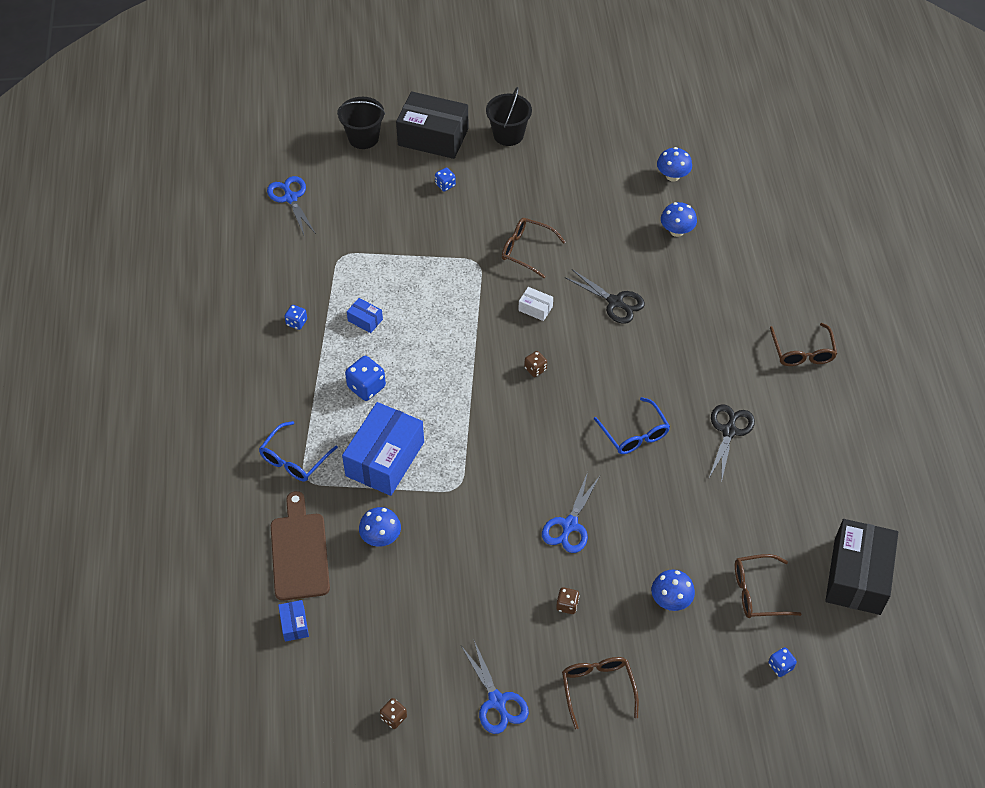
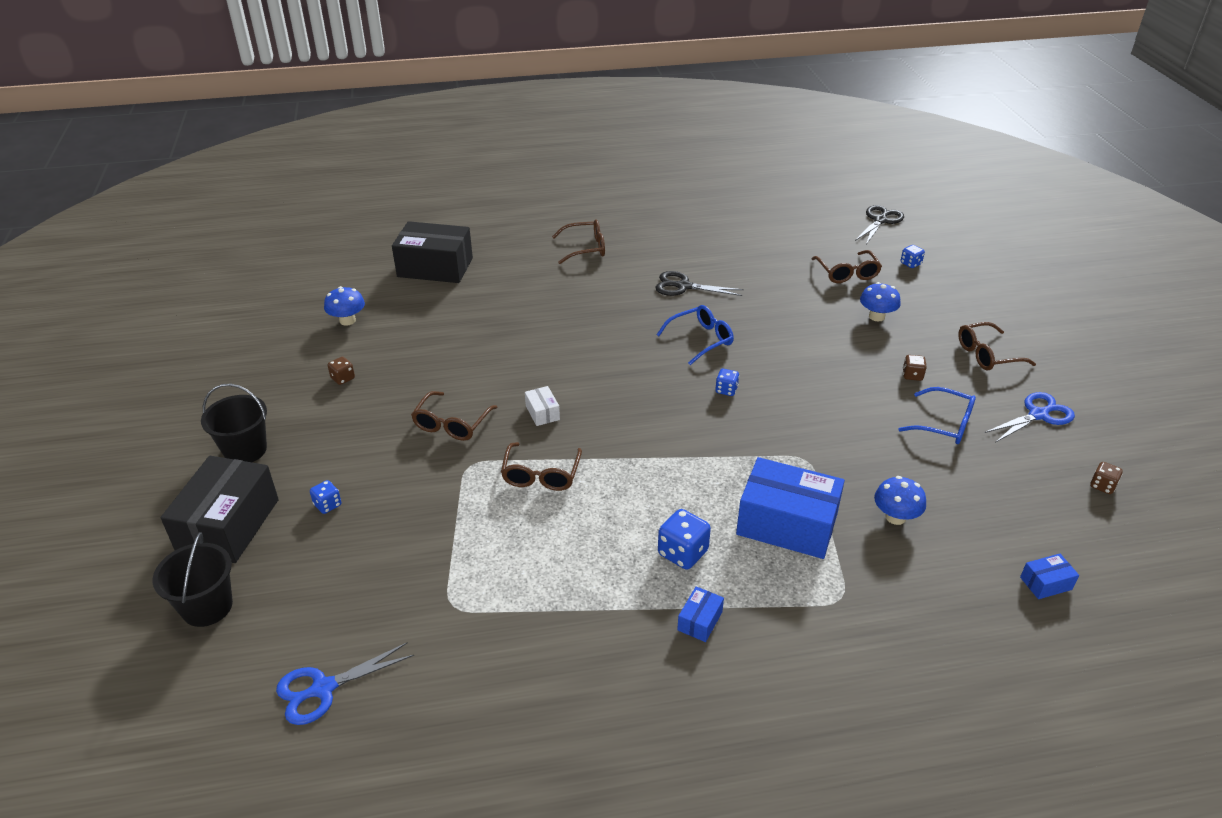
camera: 95 degrees left, 15 degrees down
blue glasses [259,421,338,481] -> blue glasses moved to [899,387,976,444]
brown cutting board [271,491,330,601] -> none
blue dice [284,305,307,330] -> blue dice moved to [715,369,739,396]
blue box [347,298,383,333] -> blue box moved to [677,586,724,642]
white box [519,287,553,321] -> white box turned 45 degrees counterclockwise [525,386,560,426]
brown dice [524,351,547,377] -> brown dice moved to [327,357,355,385]
blue scissors [542,472,600,553] -> none
black scissors [564,269,645,324] -> black scissors moved to [855,205,904,244]
blue mushroom [661,202,697,237] -> none
black box [825,519,898,615] -> black box moved to [392,221,473,283]
none -> brown glasses [501,442,582,491]

